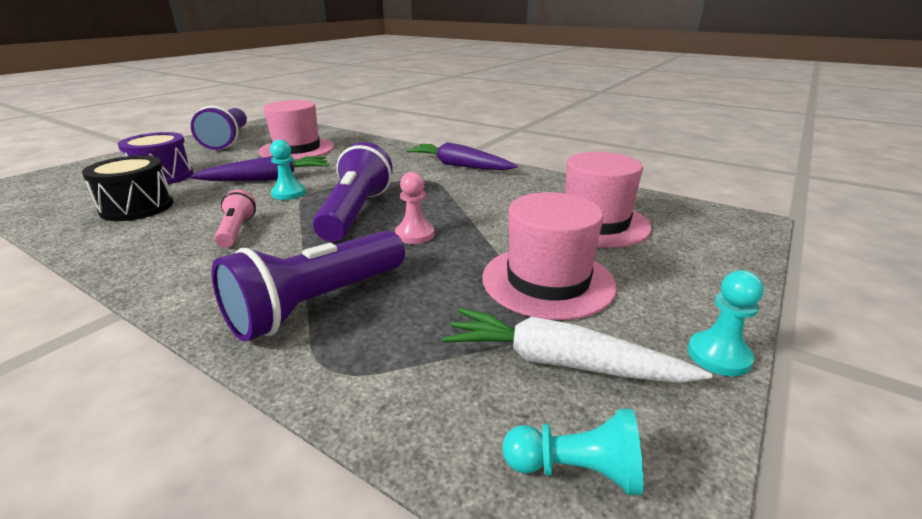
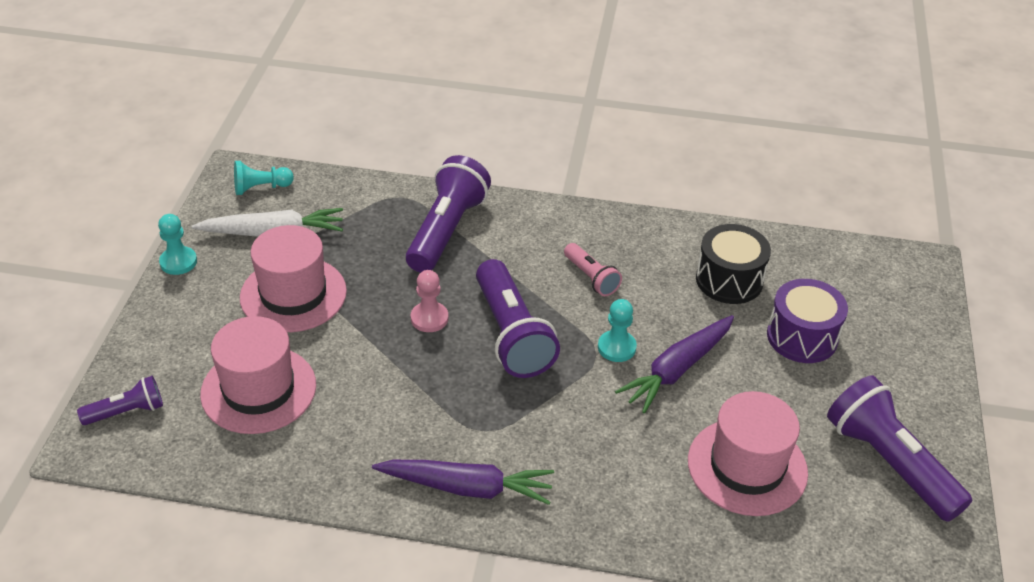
camera: 155 degrees right, 15 degrees up
none -> purple flashlight [77,376,163,425]

